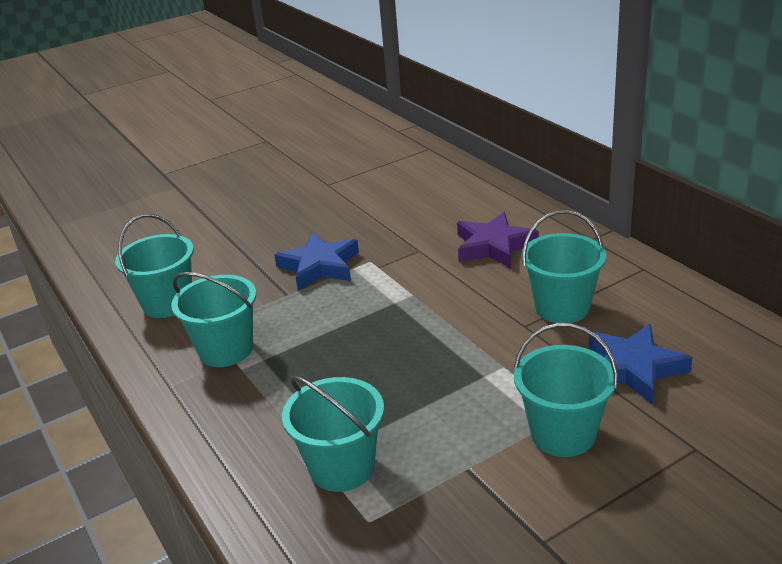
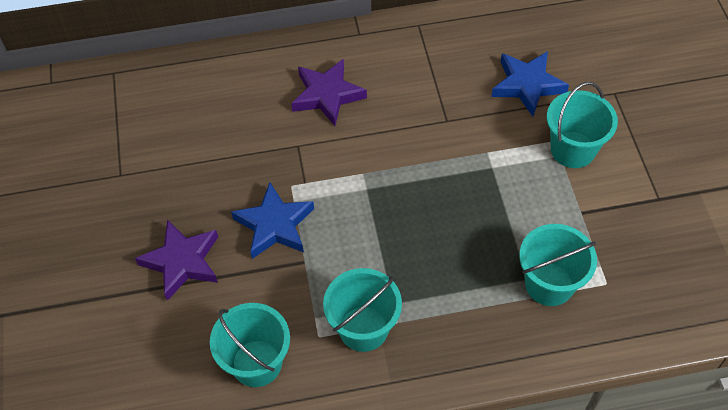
camera: 70 degrees left, 25 degrees up
turquoise bucket [521,210,606,323] -> none
none -> purple star [135,220,218,301]

